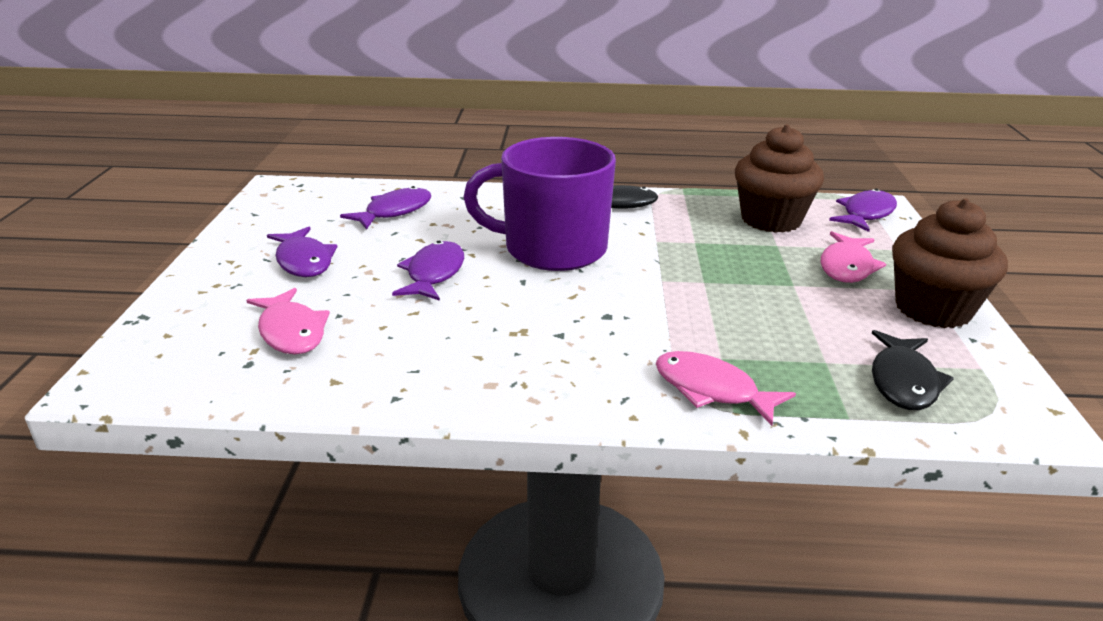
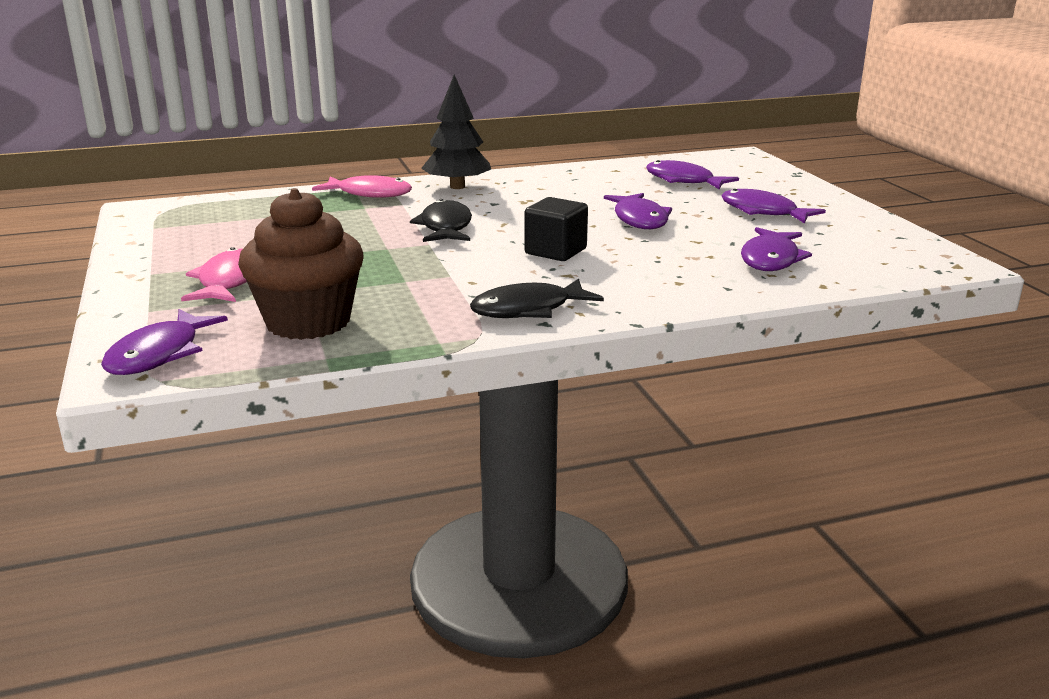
camera: 160 degrees right, 5 degrees down
pink fish [246,288,330,354] -> purple fish [646,160,739,189]
purple mug [463,137,616,271] -> black cube [524,197,588,261]
black fish [872,330,954,410] -> black fish moved to [410,199,472,242]
brown cupcake [892,198,1008,328] -> none
none -> black tree [421,75,491,189]

